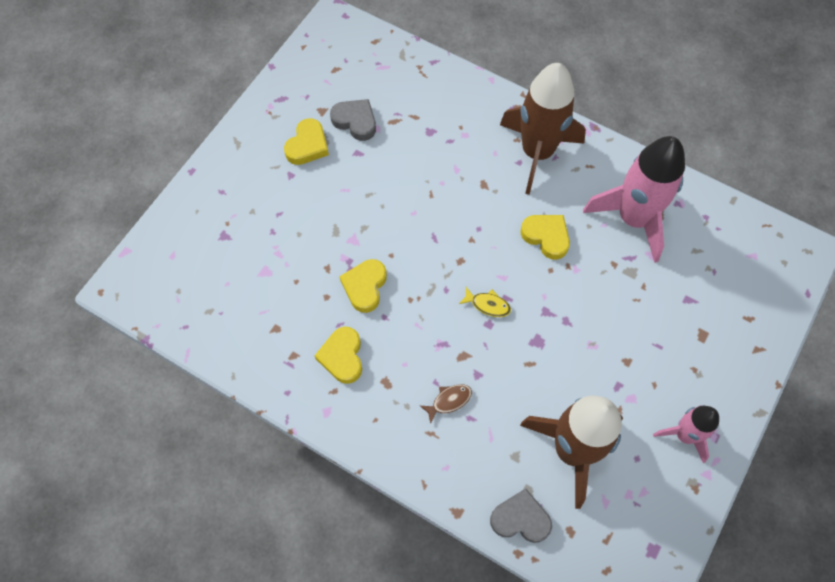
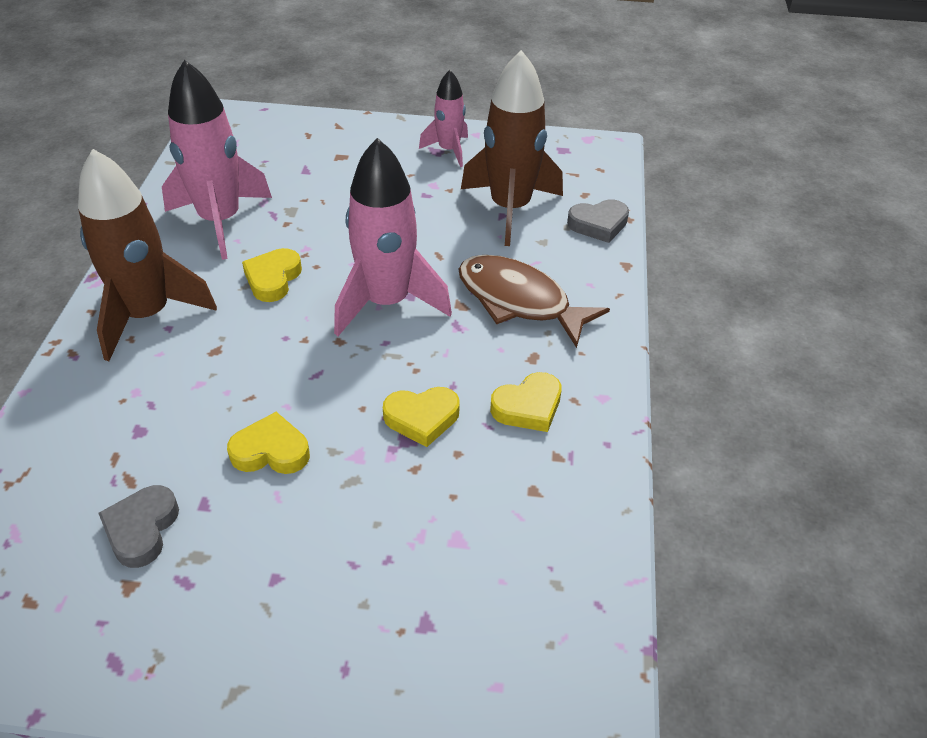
camera: 115 degrees left, 20 degrees down
yellow heart [284,118,329,165] -> yellow heart moved to [227,412,310,474]
brown fish [420,384,472,424] -> brown fish [459,255,610,348], size x2.46
yellow fish [459,287,511,317] -> pink rocket [334,138,452,336]
grey heart [490,488,552,543] -> grey heart turned 90 degrees counterclockwise [567,199,629,243]

